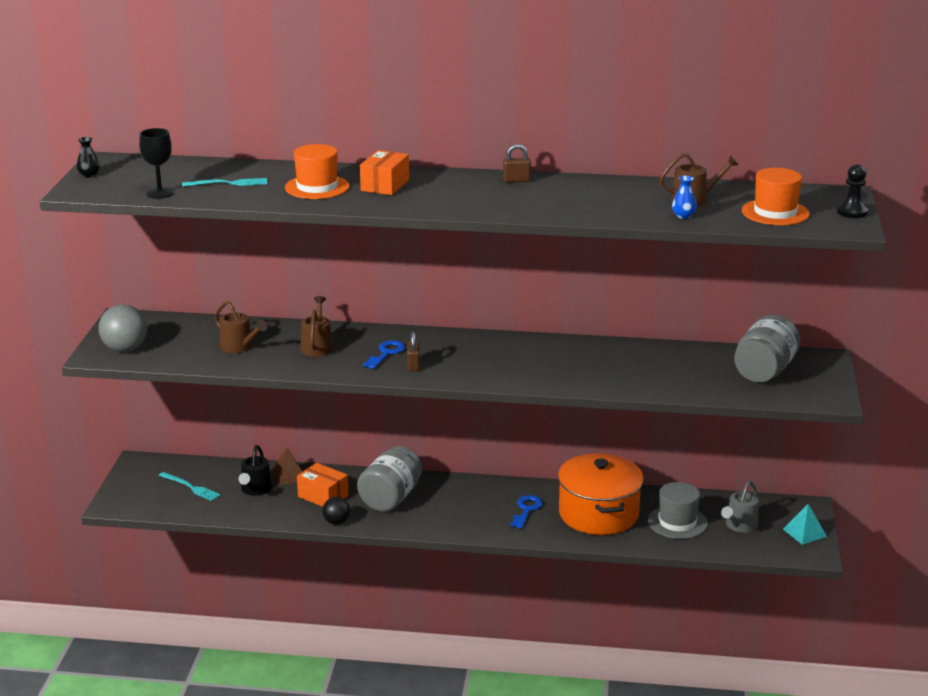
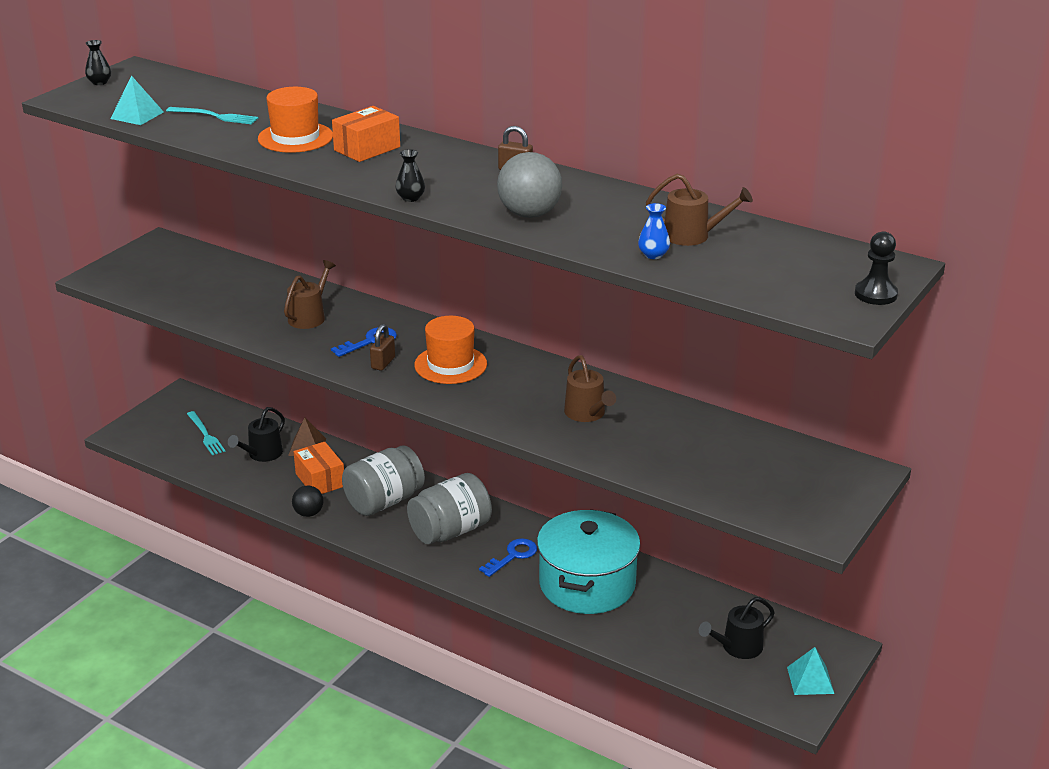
camera: 25 degrees right, 5 degrees up
grey ball [98,304,147,352] -> grey ball moved to [497,152,562,218]
black goblet [139,128,174,199] -> turquoise pyramid [110,76,164,125]
brown watering can [214,301,267,353] -> brown watering can moved to [564,355,616,422]
orange pot [558,453,643,535] -> turquoise pot [537,509,641,614]
grey hat [648,482,708,539] -> none
grey watering can [721,481,759,533] -> black watering can [699,597,775,659]
grey jar [734,315,800,382] -> grey jar moved to [407,473,492,544]
orange hat [742,168,810,225] -> orange hat moved to [414,316,487,384]
none -> black vase [395,149,425,202]

